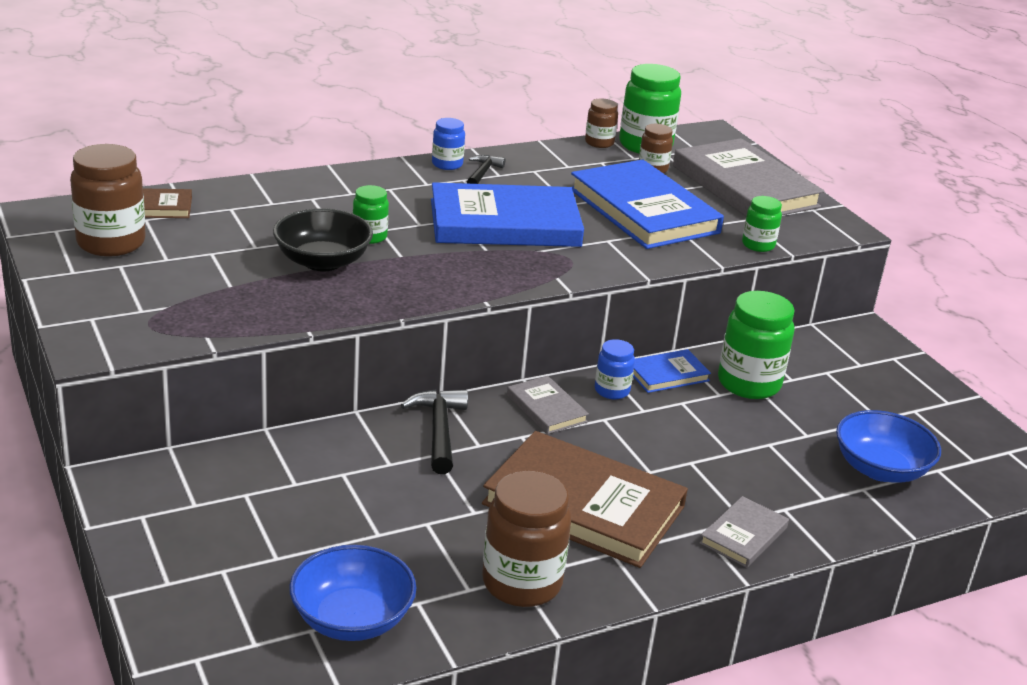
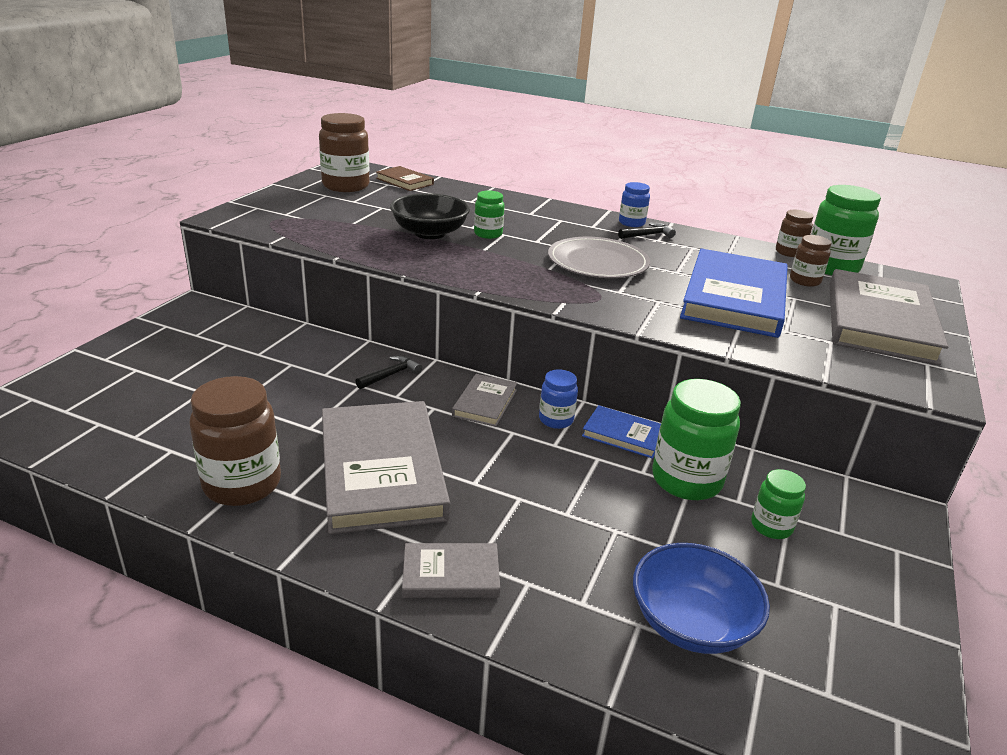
camera: 50 degrees right, 0 degrees up
blue bowl [289,545,416,641] -> none
black hammer [401,390,468,474] -> black hammer [355,356,422,389], size x0.63
blue book [431,182,584,247] -> grey plate [548,237,650,278]
brown book [482,431,688,568] -> grey book [322,401,450,534]
green jar [742,196,782,252] -> green jar moved to [751,469,806,539]

